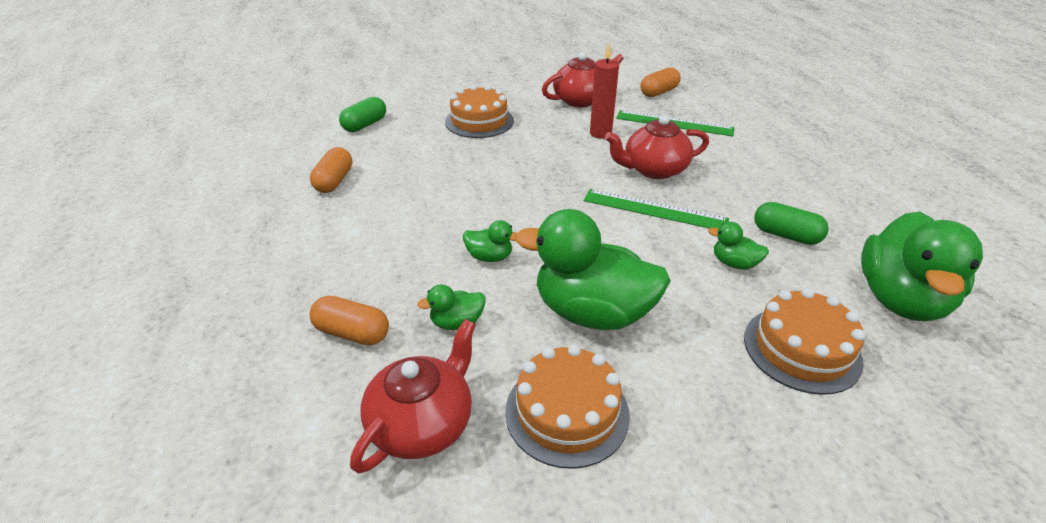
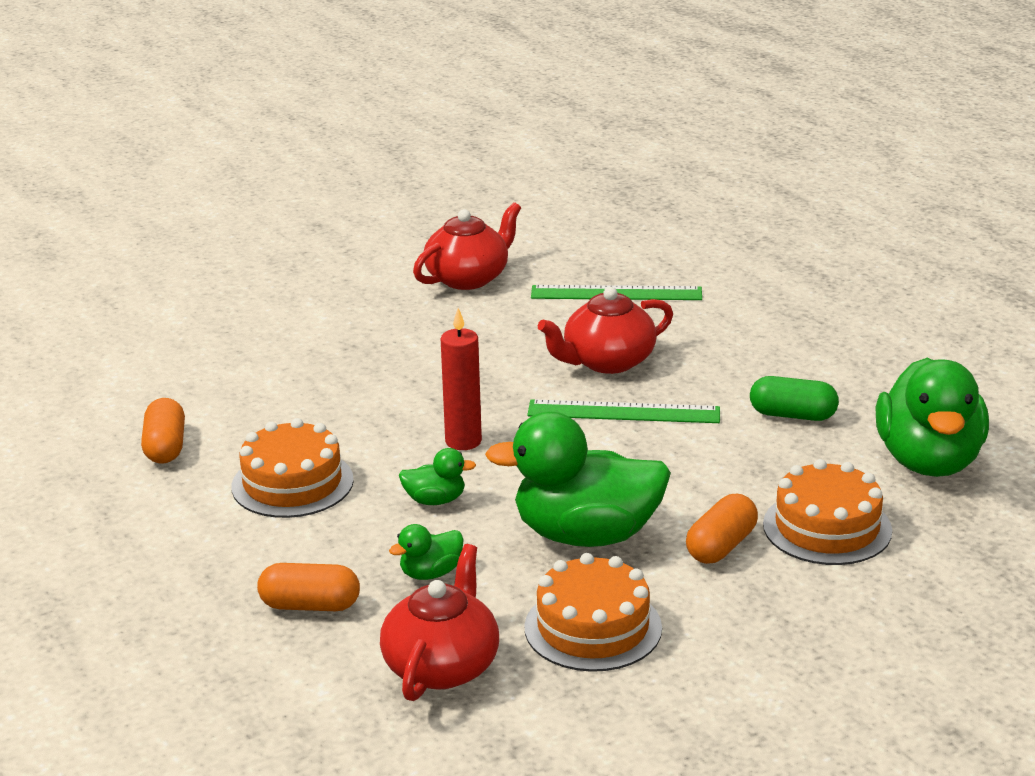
camera: 15 degrees left, 10 degrees down
green capsule [339,97,386,132] -> none
orange cake [445,85,514,138] -> orange cake moved to [231,418,354,518]
red candle [590,43,619,139] -> red candle moved to [440,308,482,450]
orange capsule [640,67,681,97] -> orange capsule moved to [686,494,758,564]
green duck [708,222,769,270] -> none

